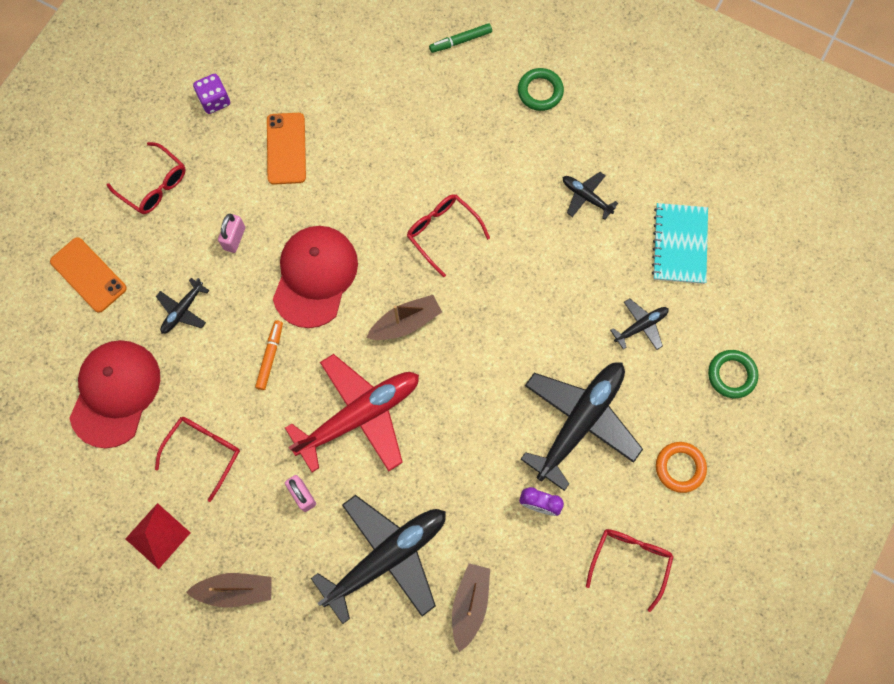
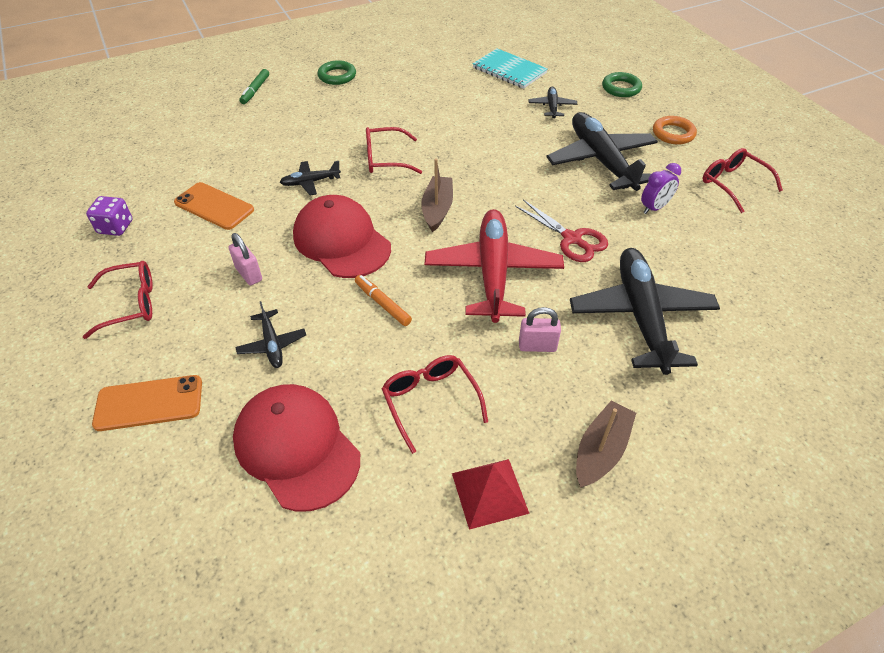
camera: 55 degrees left, 25 degrees down
brown boat [452,563,490,652] -> none
black plane [563,172,618,220] -> black plane moved to [280,161,341,196]
none -> red scissors [515,200,608,262]

